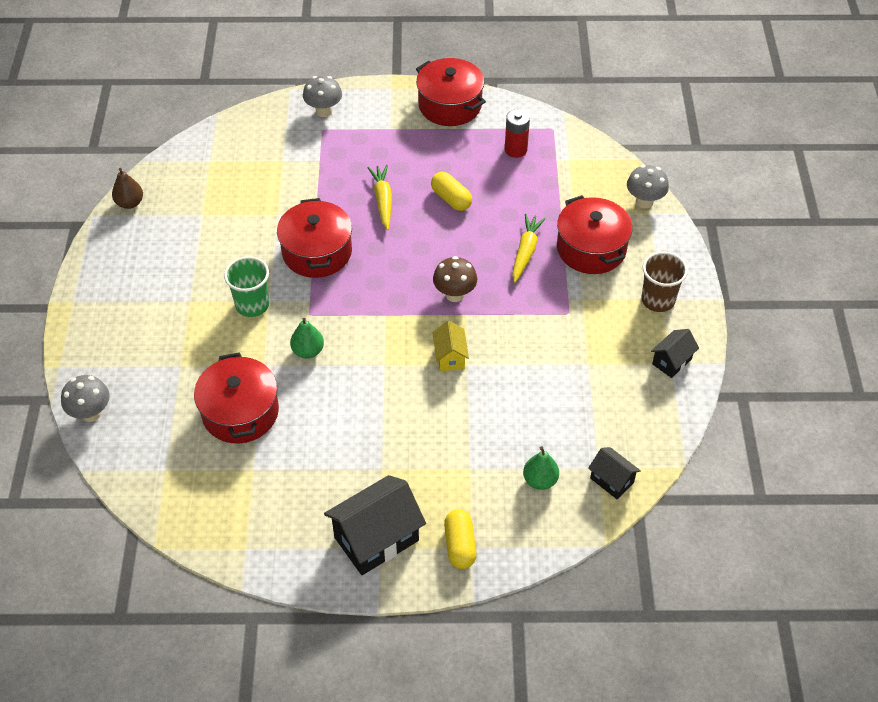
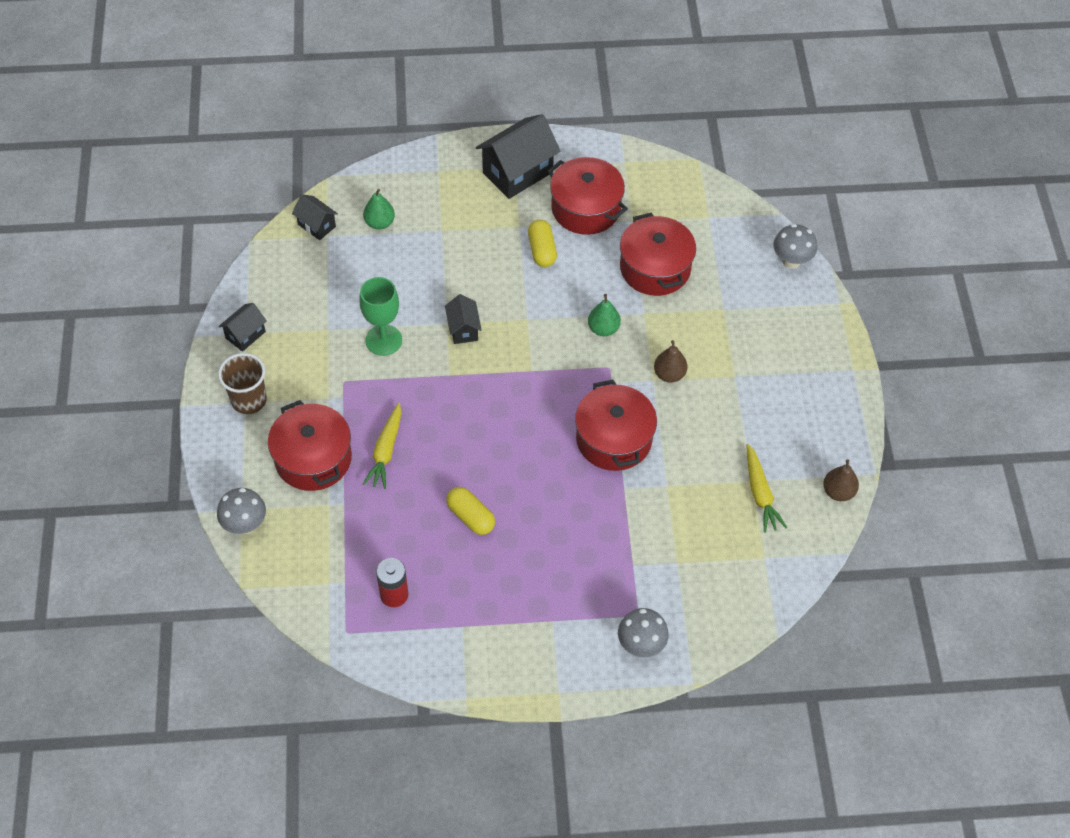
camera: 175 degrees right, 5 degrees up
green cup [224,256,269,317] -> brown pear [654,340,687,383]
yellow carrot [367,165,392,230] -> yellow carrot moved to [746,444,787,533]
red pot [416,58,486,126] -> red pot moved to [548,157,628,235]
yellow house [432,321,469,371] -> black house [445,294,482,344]
brown mushroom [433,256,477,302] -> none
yellow capsule [444,510,477,569] -> yellow capsule moved to [528,220,557,267]
none -> green goblet [359,277,402,356]

